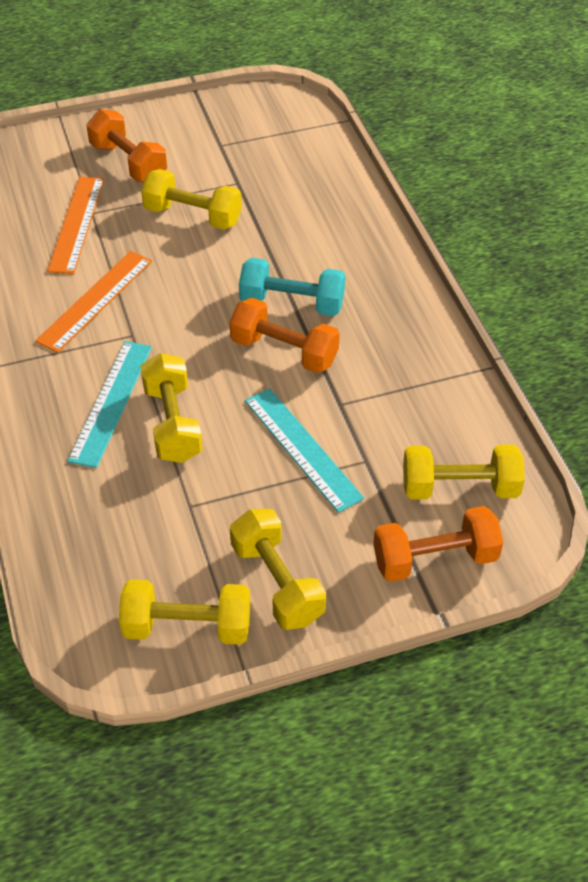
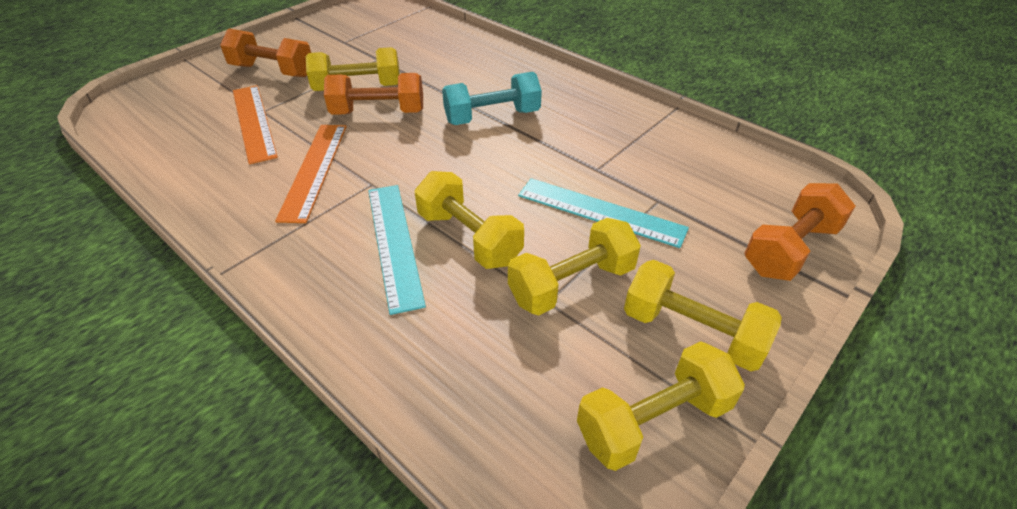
camera: 30 degrees left, 5 degrees down
orange dumbbell [229,298,340,373] -> orange dumbbell moved to [324,73,423,115]
yellow dumbbell [403,444,525,500] -> yellow dumbbell moved to [508,218,641,315]

